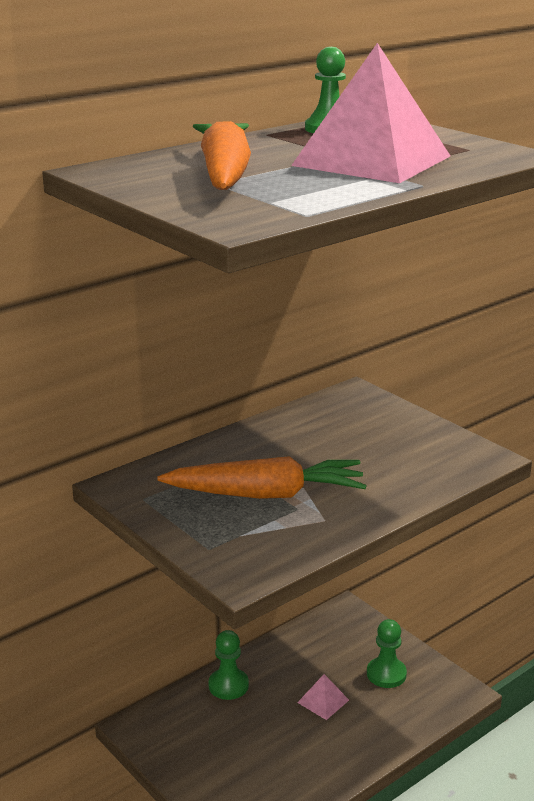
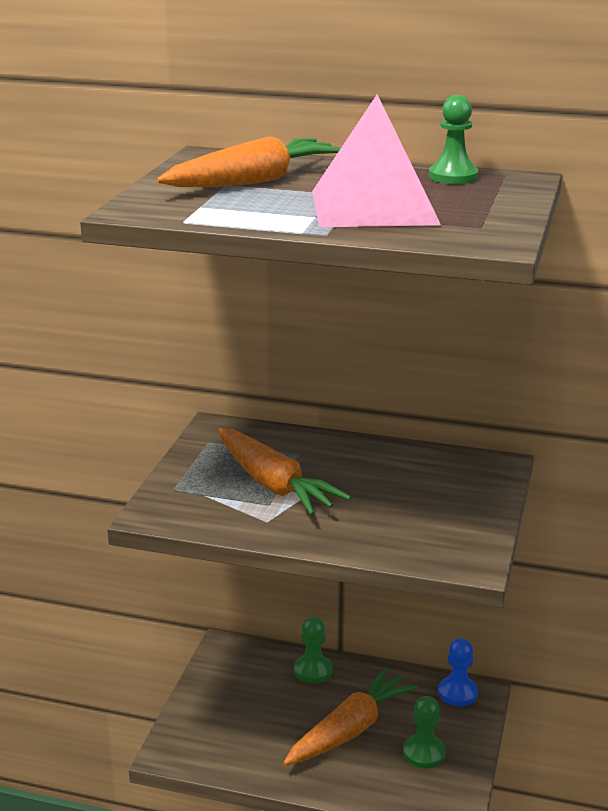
camera: 55 degrees right, 0 degrees up
pink pyramid [297,674,349,720] -> orange carrot [283,667,418,766]
none -> blue pawn [438,638,478,706]

